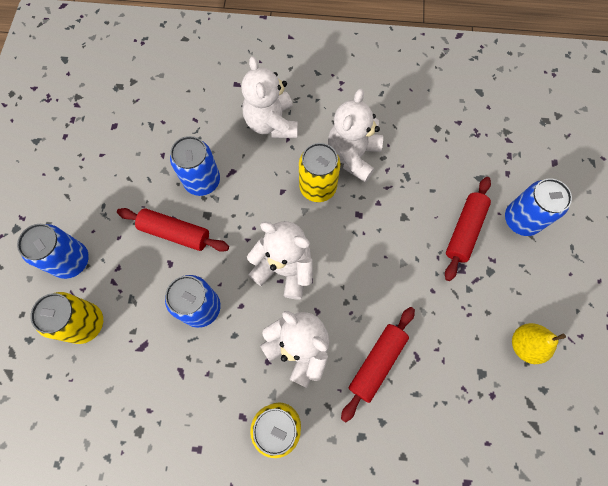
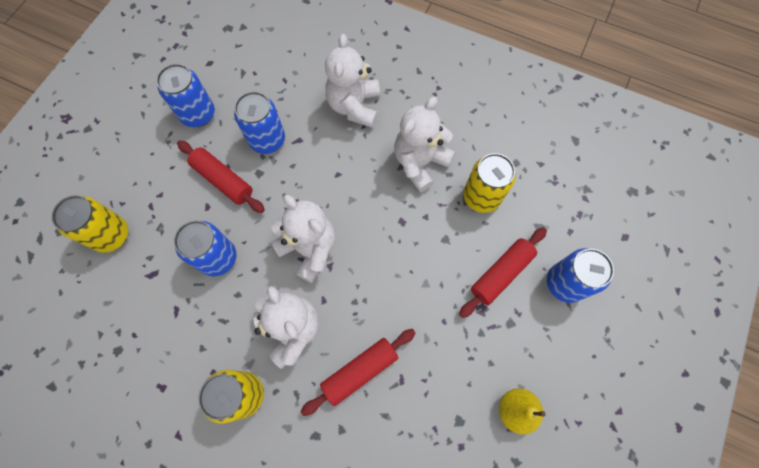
camera: 20 degrees right, 0 degrees up
blue can [17,224,89,279] -> blue can moved to [156,64,215,127]
yellow can [299,143,341,202] -> yellow can moved to [463,153,516,213]

